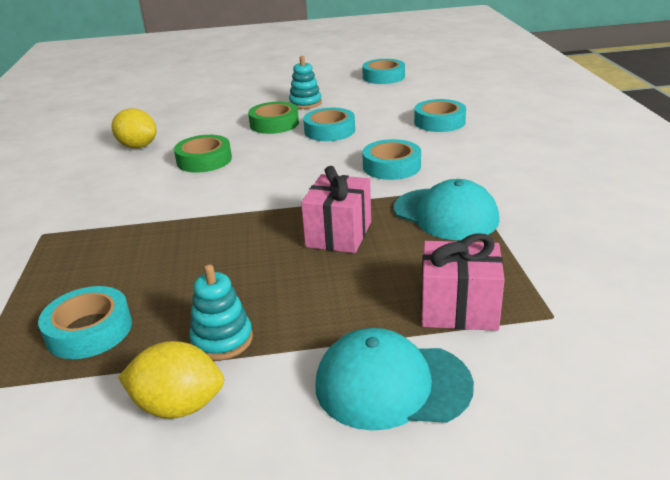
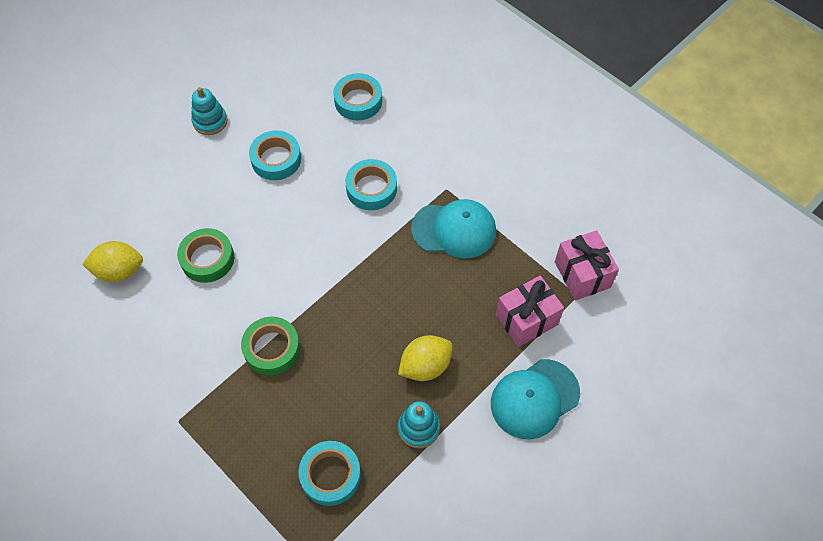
camera: 40 degrees left, 30 degrees up
yellow lemon [118,341,224,419] -> yellow lemon moved to [398,335,453,381]
green tape [248,102,299,134] -> green tape moved to [241,317,300,375]
pink gift [301,166,371,253] -> pink gift moved to [555,230,619,301]
turquoise tape [362,59,405,84] -> none

